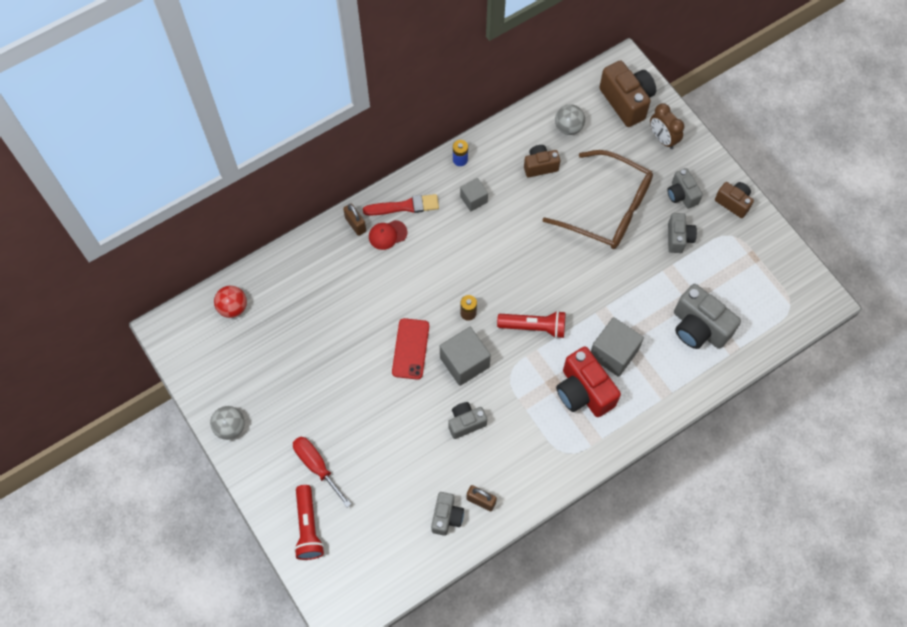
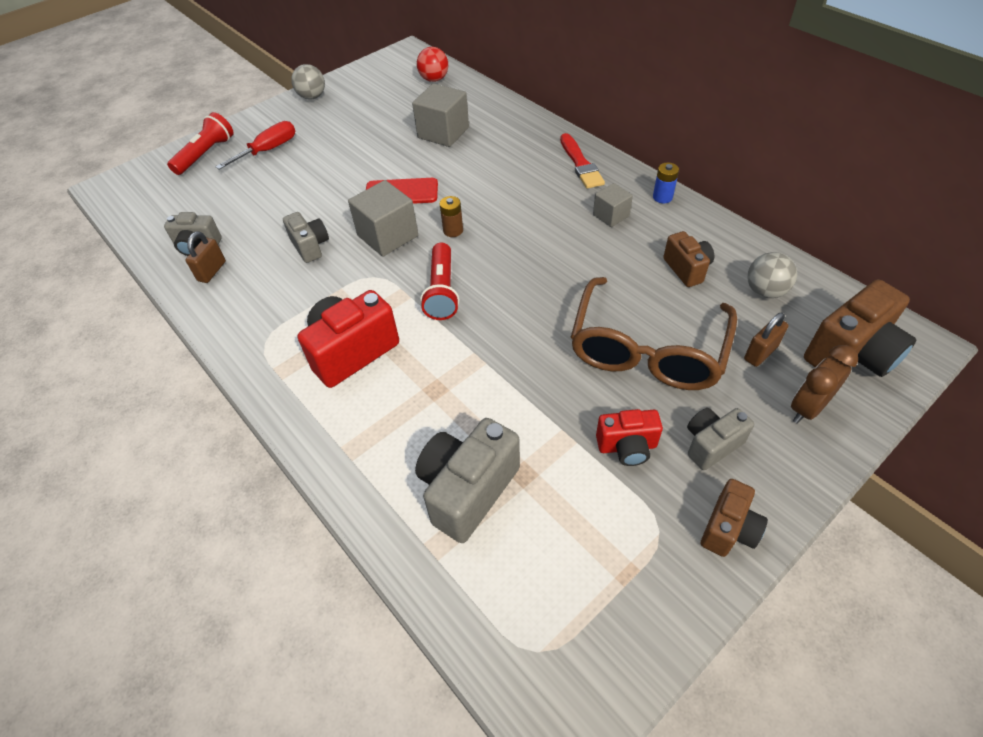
camera: 85 degrees right, 15 degrees down
red flashlight [294,485,324,560] -> red flashlight turned 135 degrees clockwise [167,112,234,175]
brown padlock [343,204,366,236] -> brown padlock moved to [744,313,789,367]
red cap [369,220,407,250] -> none
grey cube [591,317,644,377] -> grey cube moved to [412,83,469,147]
grey camera [668,213,697,253] -> red camera [596,409,663,466]

